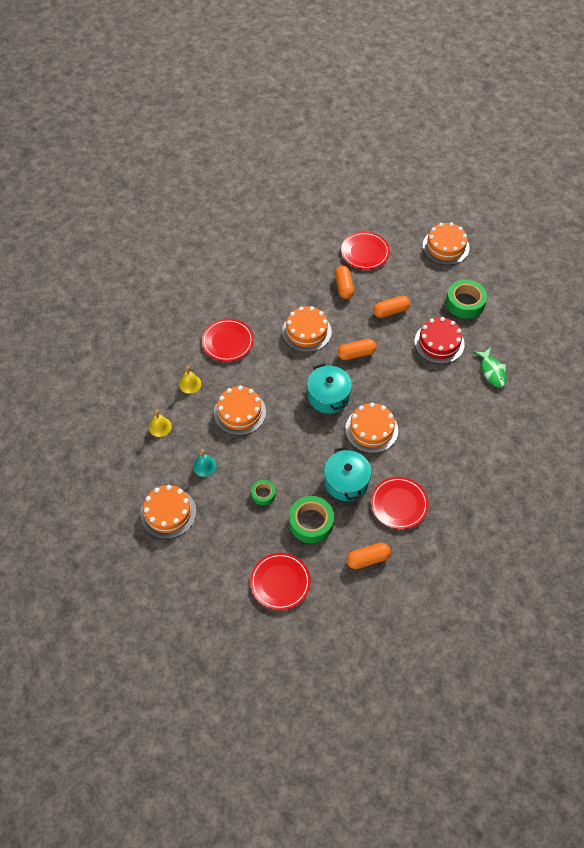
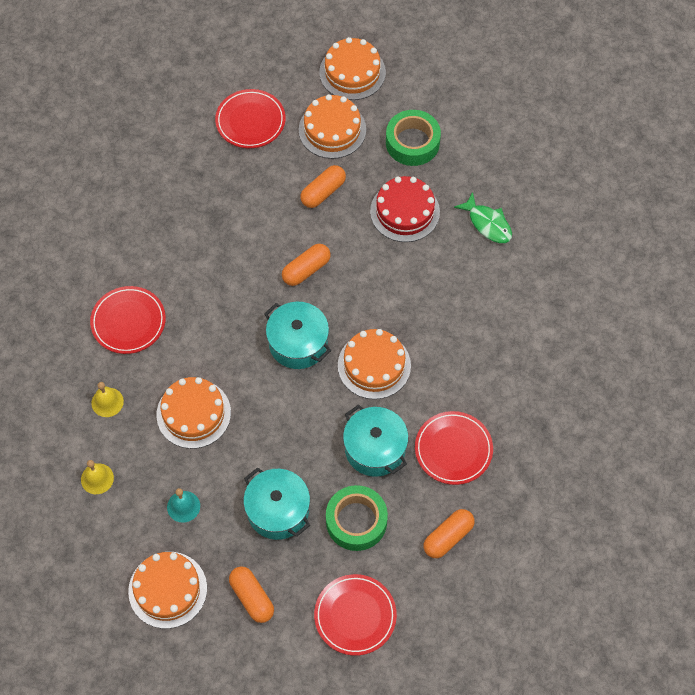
camera: 25 degrees left, 5 degrees up
green tape [251,480,276,505] -> turquoise pot [243,467,310,540]
orange cake [282,306,332,352] -> orange cake moved to [299,94,366,159]
orange capsule [335,266,354,299] -> orange capsule moved to [229,566,274,623]

